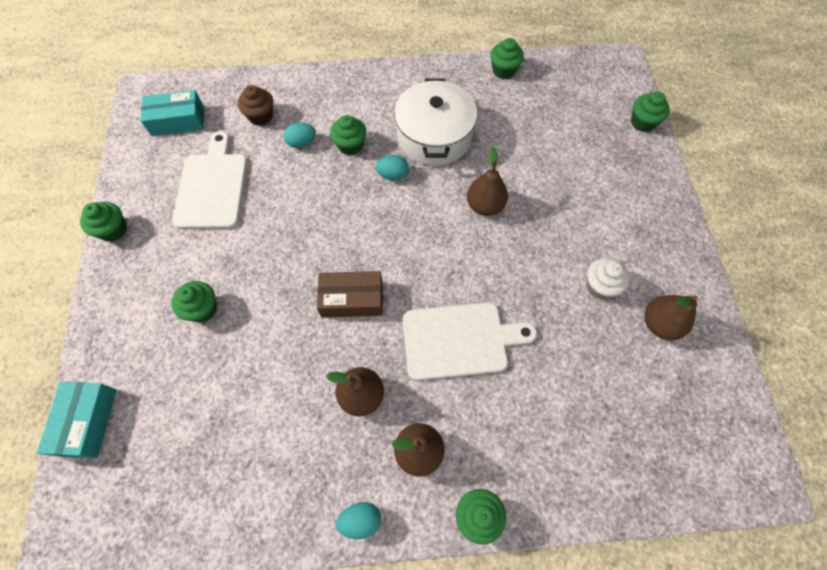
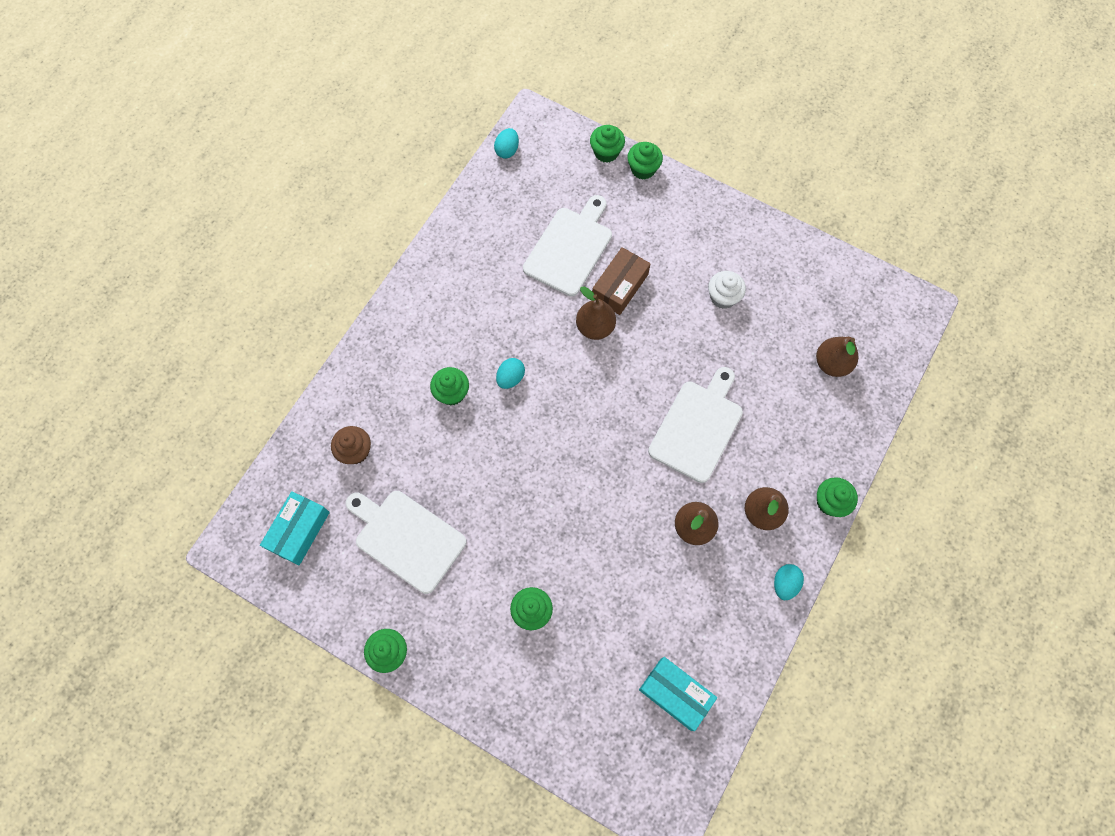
camera: 55 degrees left, 5 degrees up
turquoise box [37,382,117,458] -> turquoise box moved to [639,657,717,731]
turquoise egg [284,122,316,148] -> turquoise egg moved to [494,128,519,159]
brown box [317,271,383,318] -> brown box moved to [592,247,651,315]
white pot [394,78,477,166] -> none
green cupcake [490,38,524,79] -> green cupcake moved to [627,142,663,180]
brown pear [645,295,697,340] -> brown pear moved to [816,337,858,377]
none -> white cutting board [523,195,612,297]

